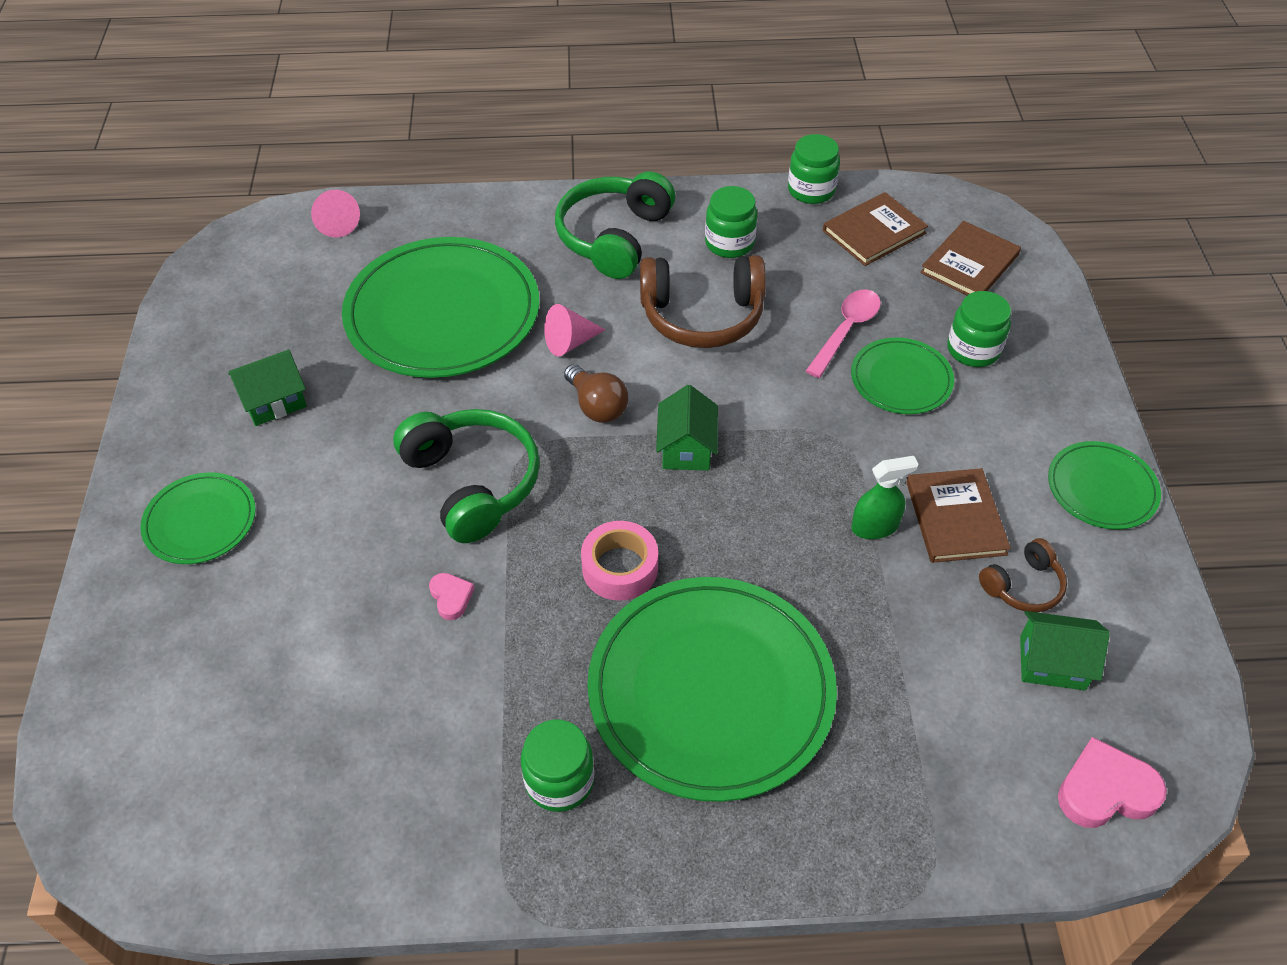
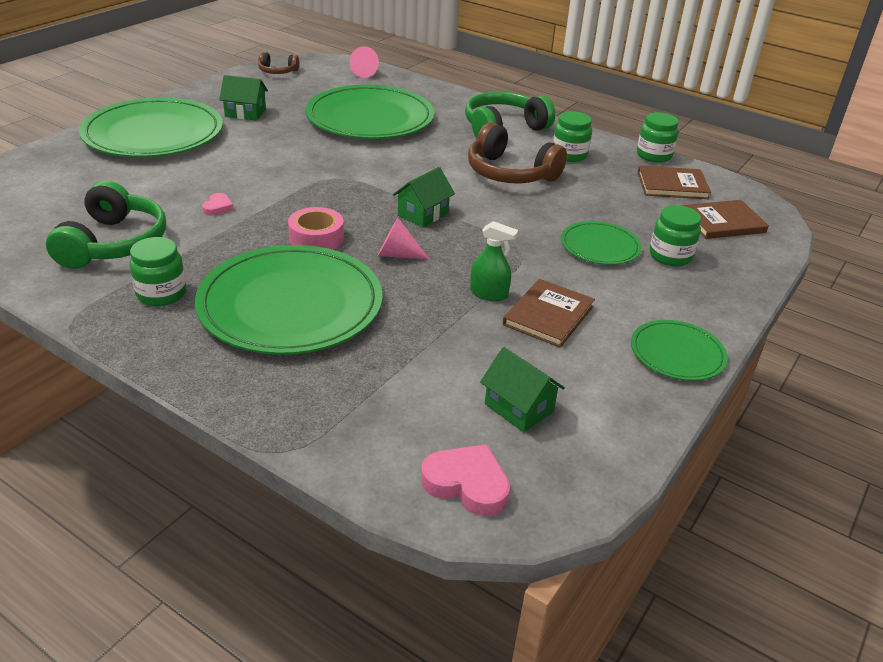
camera: 35 degrees right, 15 degrees down
green plate [140,472,256,564] -> green plate [79,97,223,157], size x2.00
green headphones [393,409,540,543] -> green headphones moved to [46,180,166,269]
pink cone [544,304,605,356] -> pink cone moved to [378,218,430,260]
brown light bulb [564,364,628,423] -> none
pink spoon [806,289,881,378] -> none
brown headphones [979,538,1067,612] -> brown headphones moved to [258,52,299,74]

